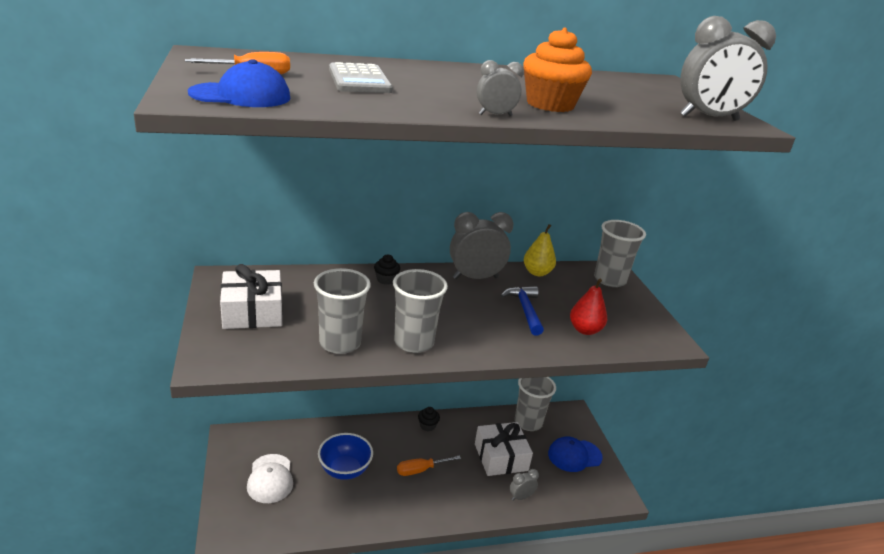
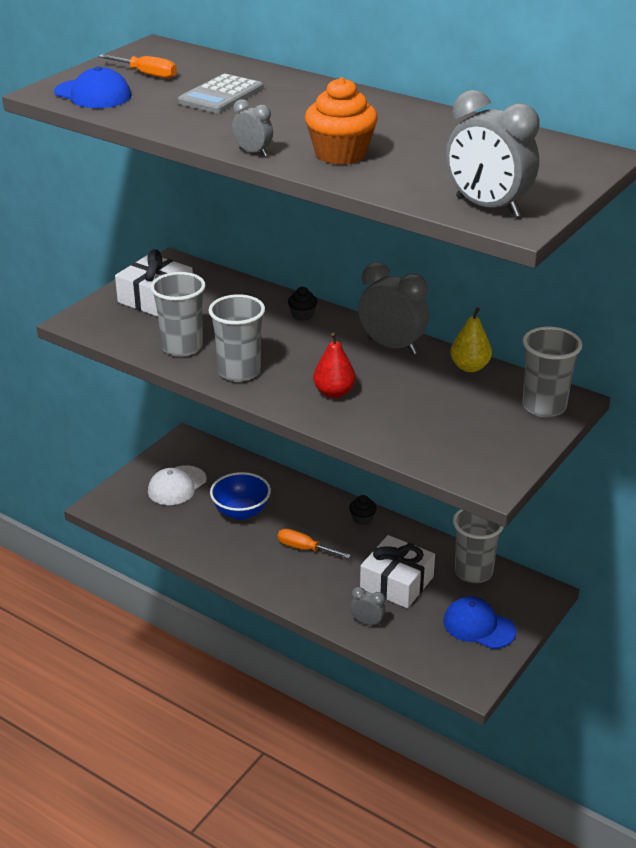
camera: 50 degrees right, 5 degrees up
blue hammer [500,286,544,336] -> none
red pear [570,279,607,335] -> red pear moved to [313,333,356,398]

